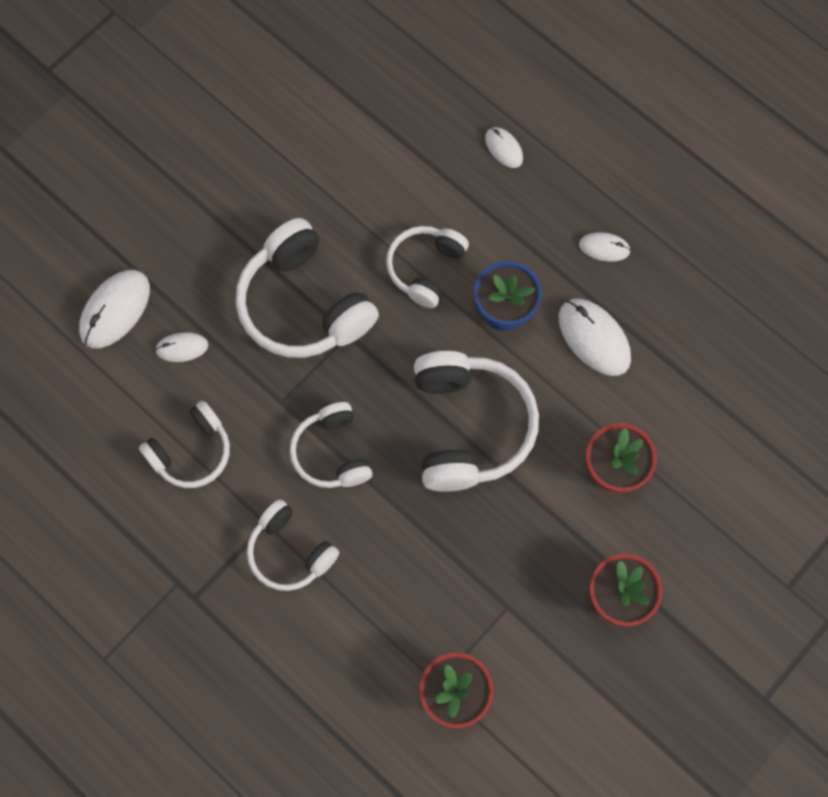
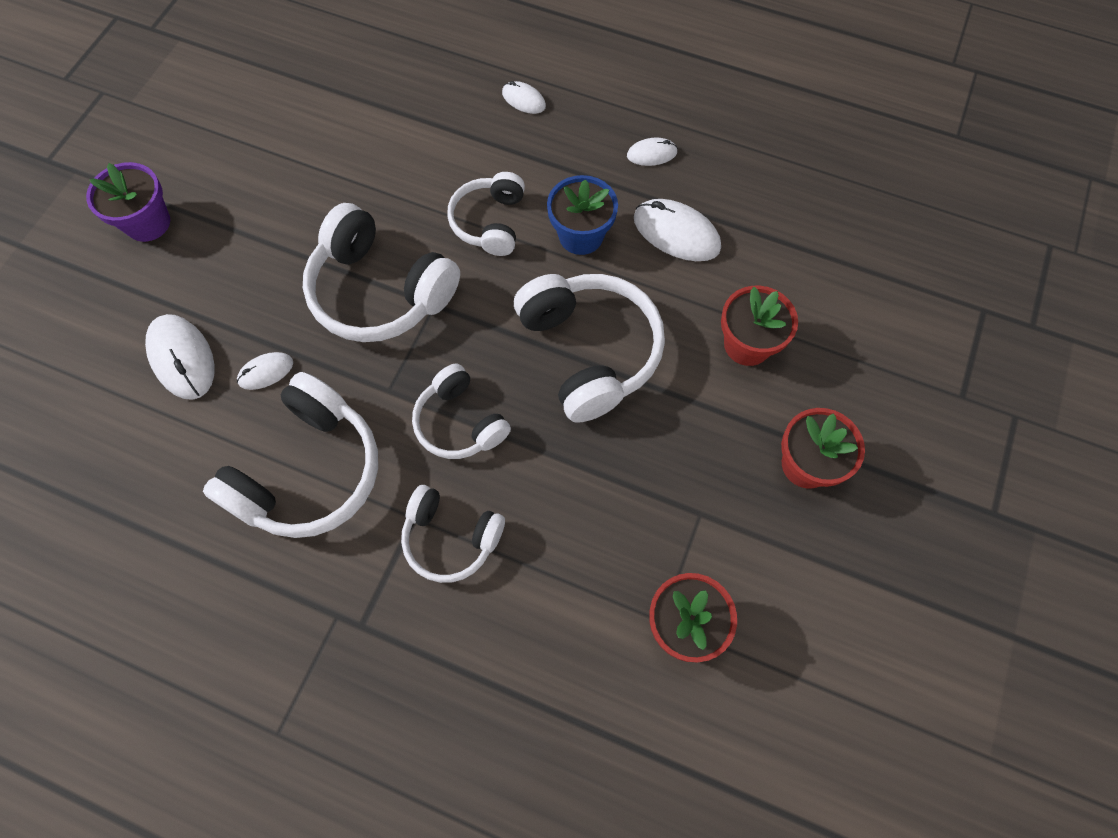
camera: 20 degrees left, 5 degrees down
white mouse [79,270,150,349] -> white mouse turned 45 degrees counterclockwise [145,314,215,400]
white headphones [139,401,230,488] -> white headphones [203,372,378,538], size x1.65
none -> purple flower pot [86,162,170,242]

